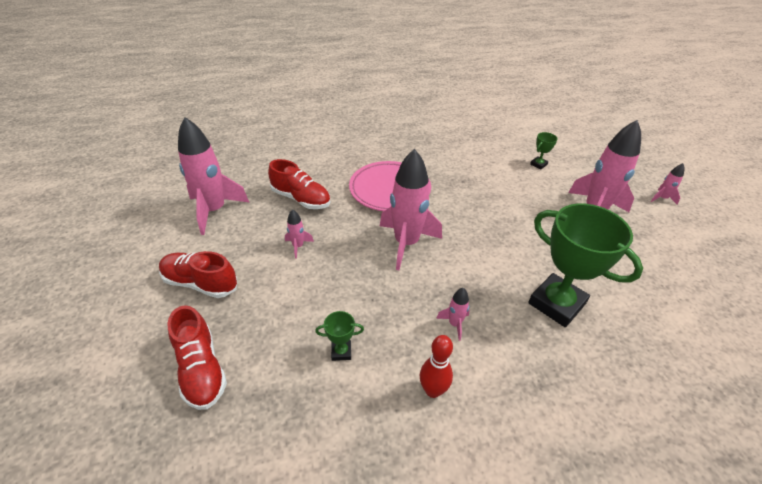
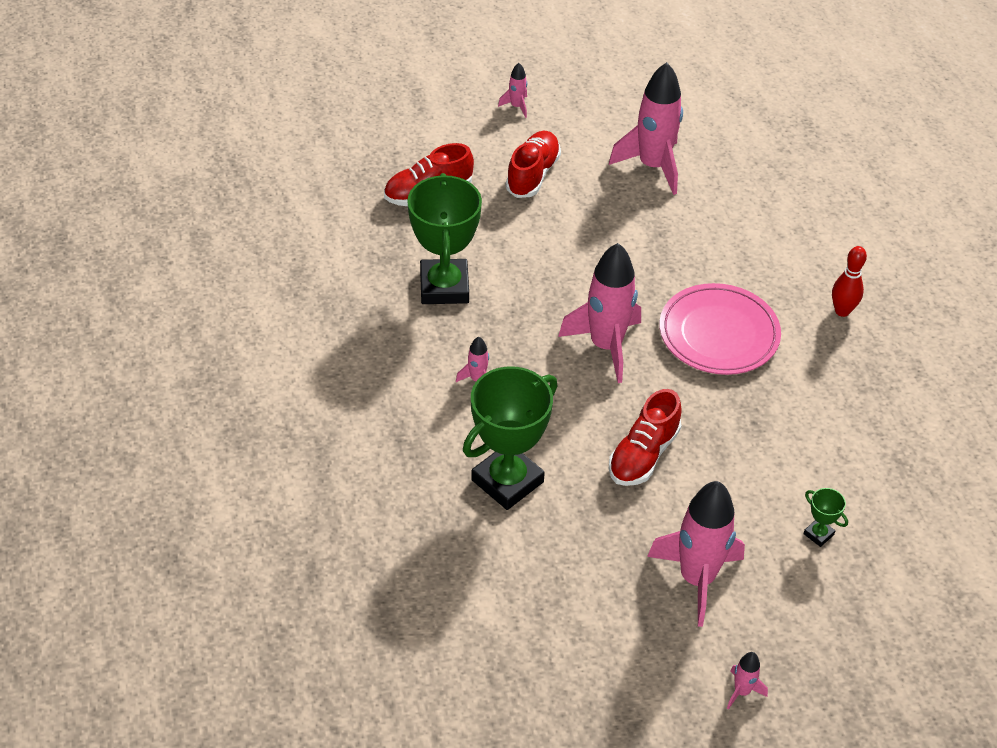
camera: 90 degrees right, 5 degrees up
red shoe [268,159,330,209] -> red shoe moved to [609,389,682,486]
pink rocket [285,209,314,259] -> pink rocket moved to [498,63,527,118]
green trophy [315,311,364,361] -> green trophy [407,173,482,304], size x2.39
red bowling pin [420,335,453,398] -> red bowling pin moved to [832,246,867,317]

